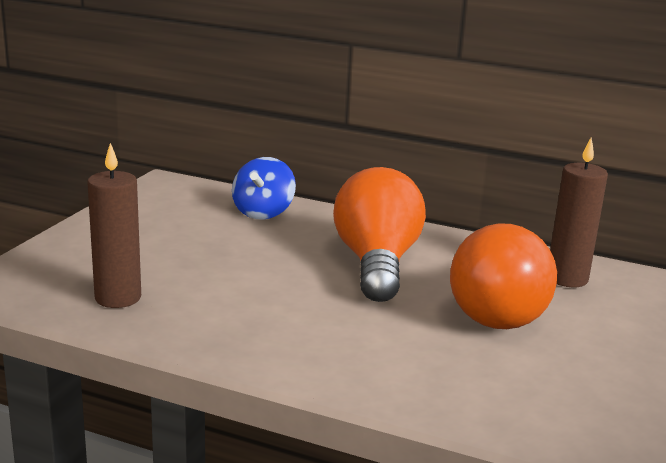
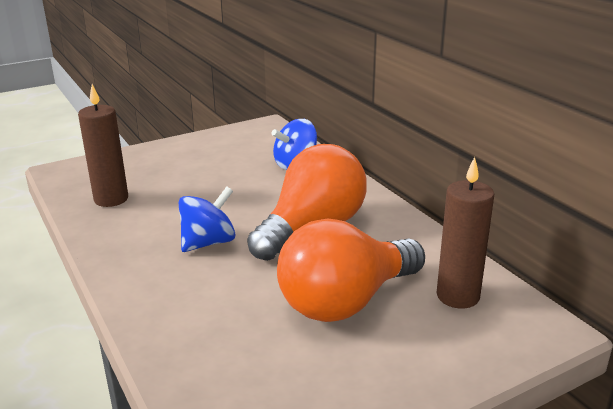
camera: 40 degrees right, 5 degrees up
none -> blue spinning top [179,187,236,252]

